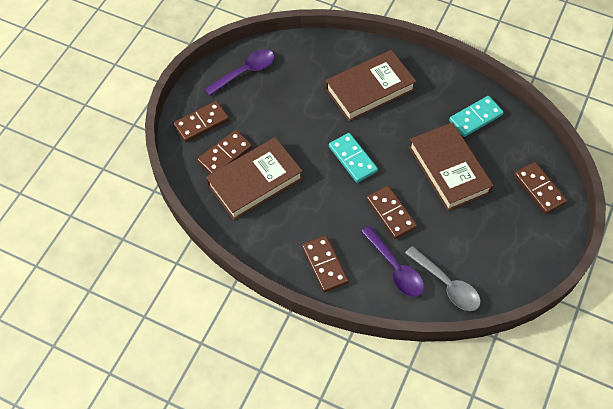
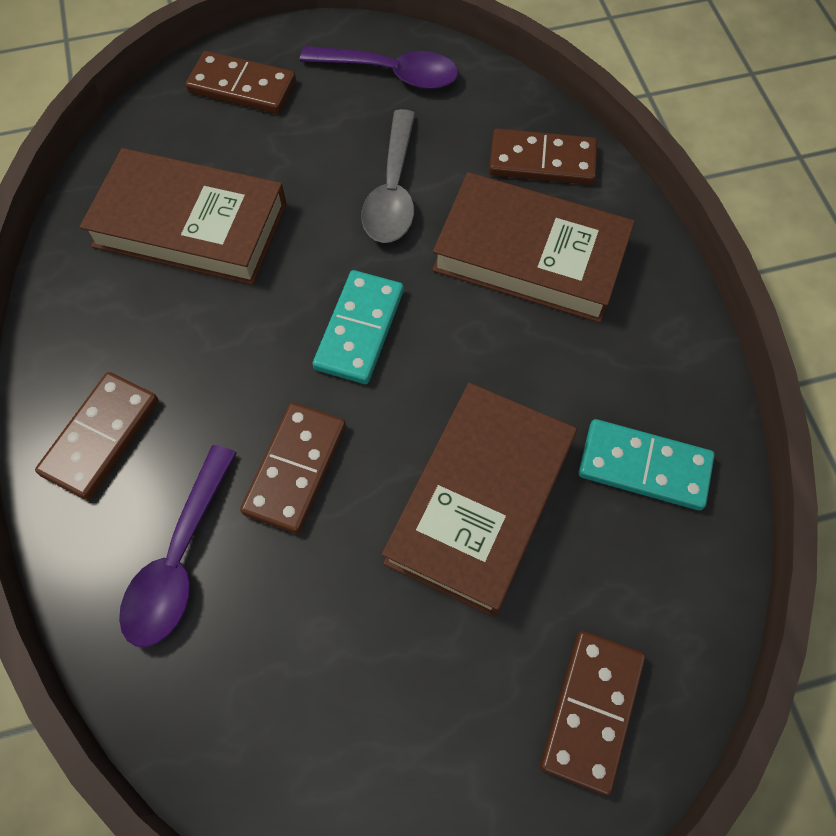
camera: 50 degrees right, 5 degrees up
brown domino [197,130,252,174] -> brown domino moved to [489,129,597,185]
grey spoon [405,246,481,311] -> grey spoon moved to [361,109,415,243]

